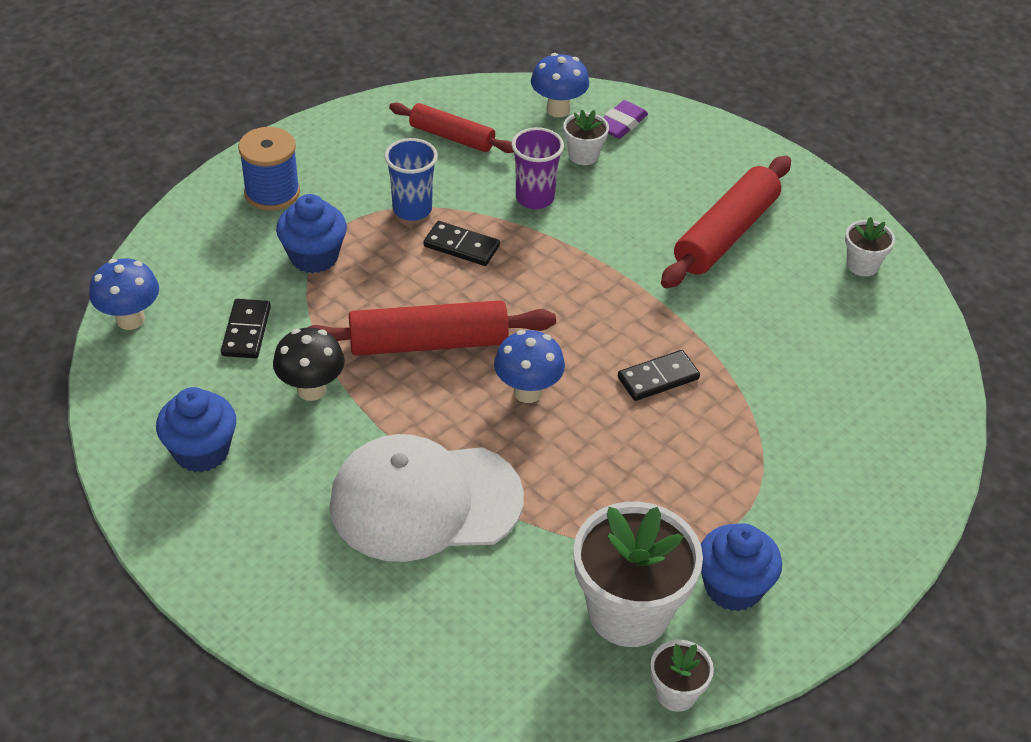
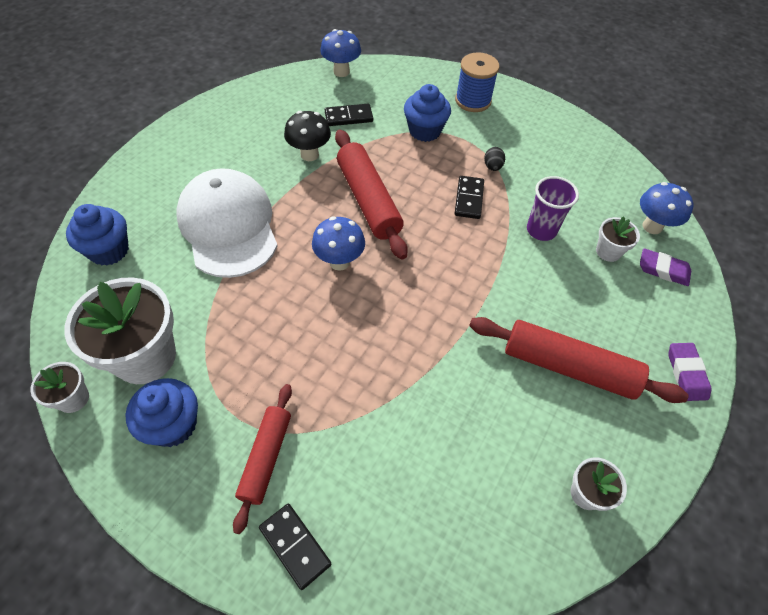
camera: 75 degrees right, 10 degrees up
blue cupcake [156,387,236,472] -> blue cupcake moved to [66,204,129,266]
blue cup [384,138,438,221] -> black egg [484,147,505,171]
red rolling pin [389,103,514,153] -> red rolling pin moved to [233,384,292,534]
black domino [618,350,700,401] -> black domino moved to [259,504,331,590]
none -> purple eraser [669,343,712,401]

